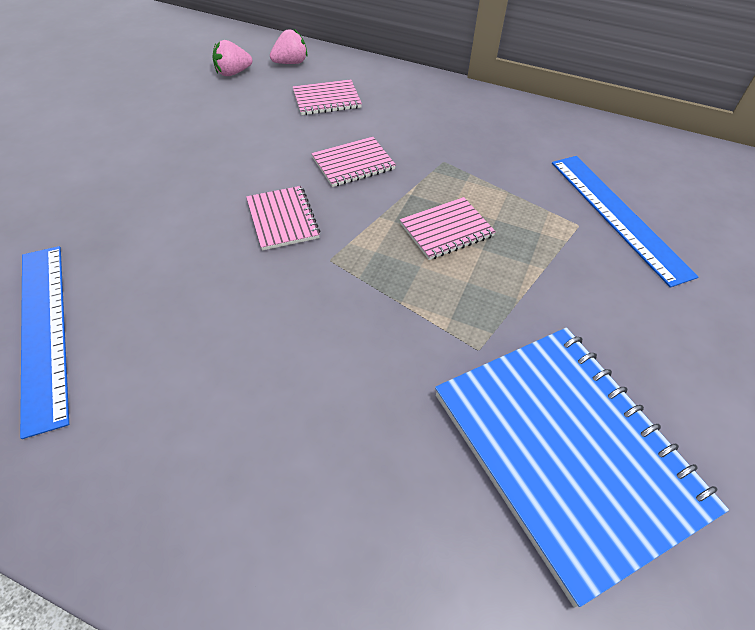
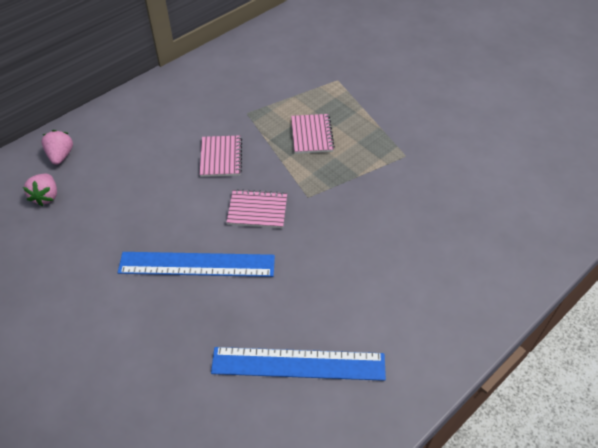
camera: 65 degrees left, 0 degrees up
pink notebook [293,80,362,115] -> none
blue notebook [435,328,729,607] -> none
blue ruler [552,156,699,288] -> blue ruler moved to [118,252,275,277]

